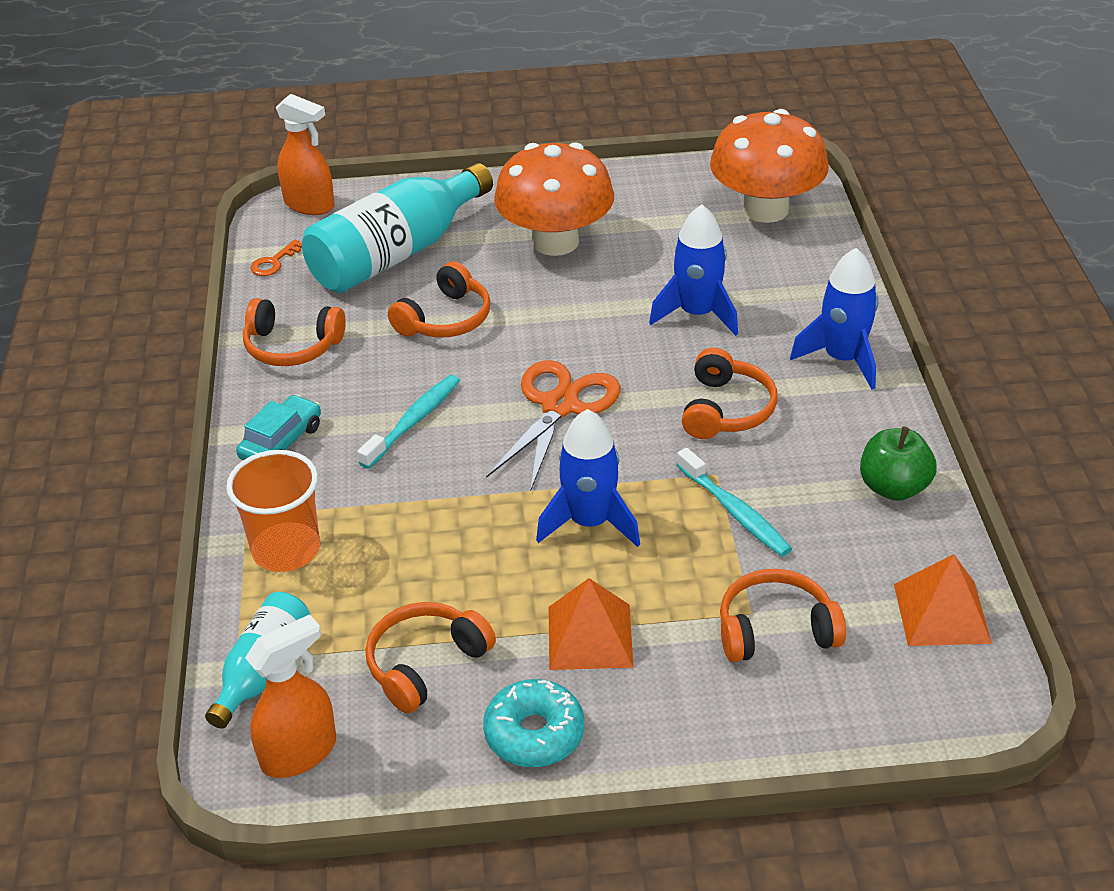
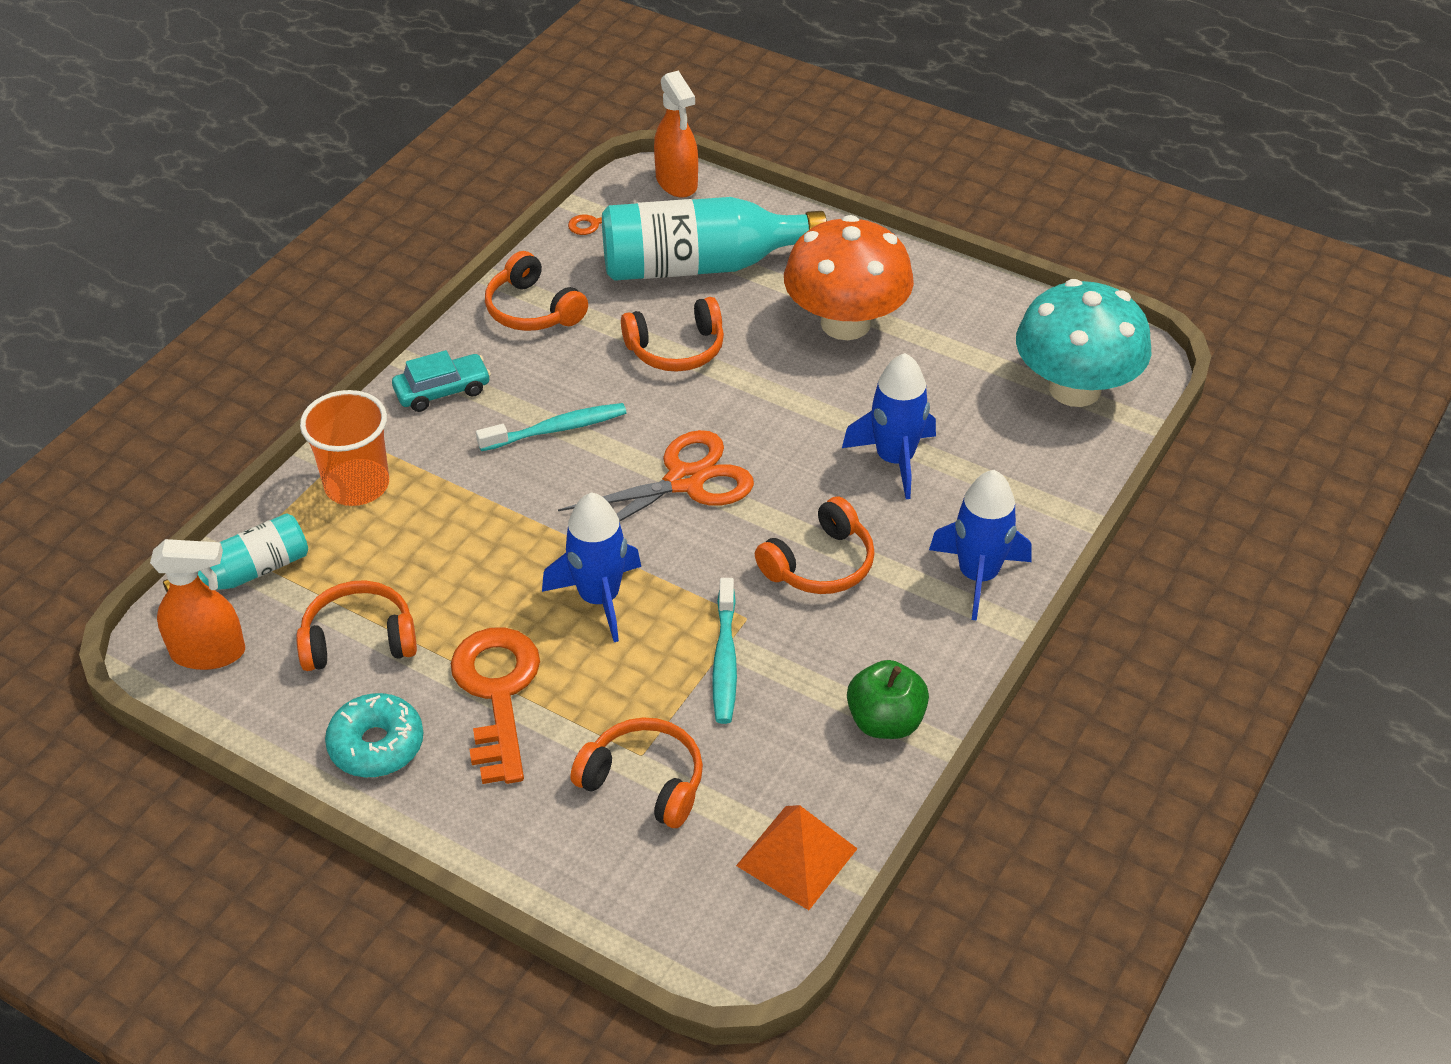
camera: 35 degrees right, 5 degrees up
orange pyramid [548,578,634,670] -> orange key [451,627,540,784]
orange mushroom [710,109,829,223] -> turquoise mushroom [1016,279,1151,407]

